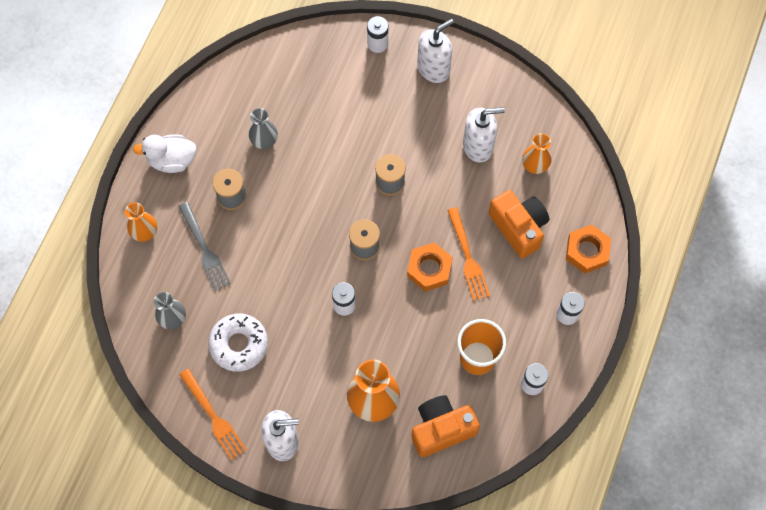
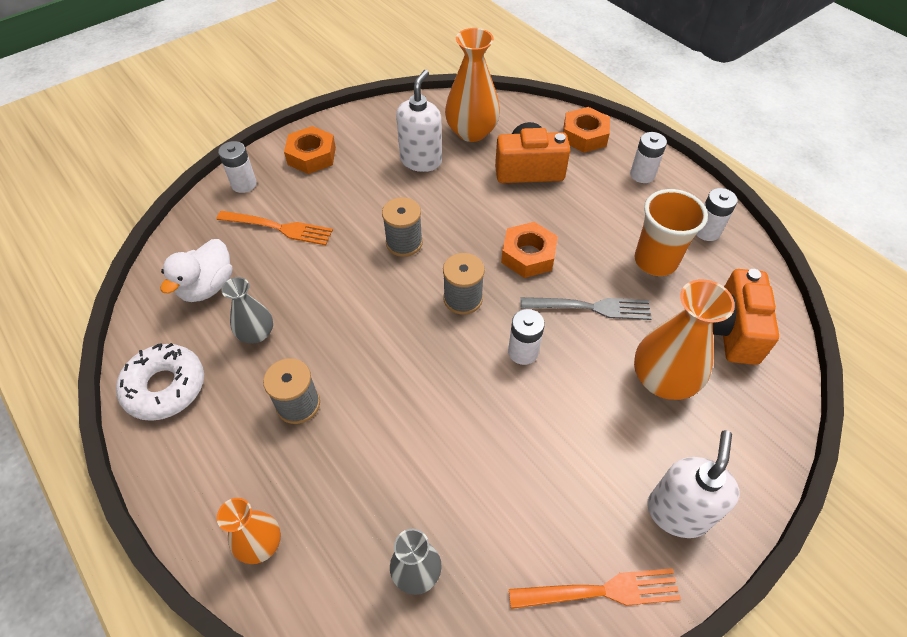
camera: 60 degrees left, 15 degrees down
white duck [133,134,196,173] -> white duck moved to [161,239,232,302]
grey fork [178,202,231,291] -> grey fork moved to [520,297,652,320]
white donut [208,314,268,372] -> white donut moved to [116,343,204,421]
white soap dispenser [417,19,454,83] -> orange nut [284,126,336,174]
orange fork [447,207,490,301] -> orange fork moved to [217,211,333,245]
orange vase [522,133,551,174] -> orange vase [445,28,500,142], size x1.69

